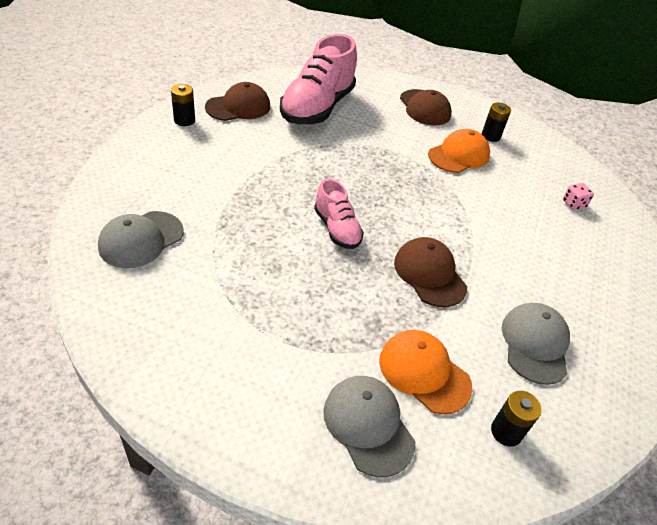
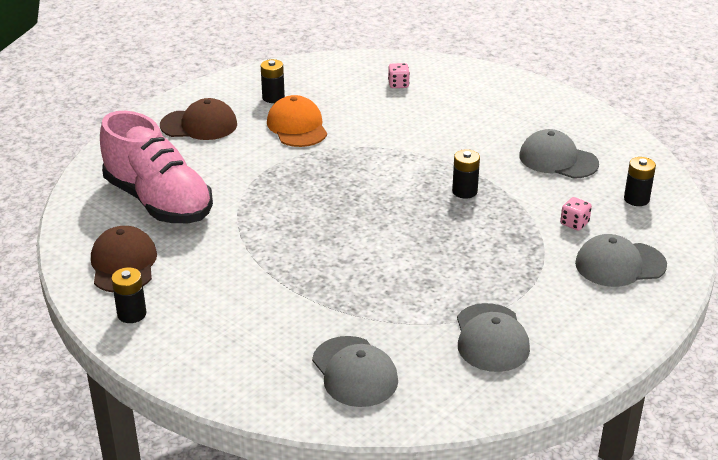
camera: 65 degrees left, 10 degrees down
pink shoe [314,178,364,249] -> none
orange cap [379,330,473,414] -> pink dice [560,197,592,231]
brown cap [394,237,467,307] -> black battery [452,149,480,198]
none -> grey cap [457,303,530,372]

